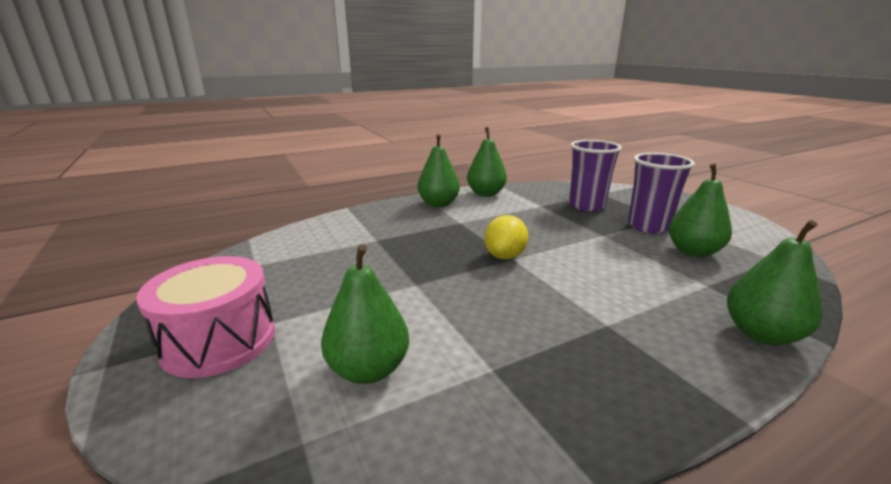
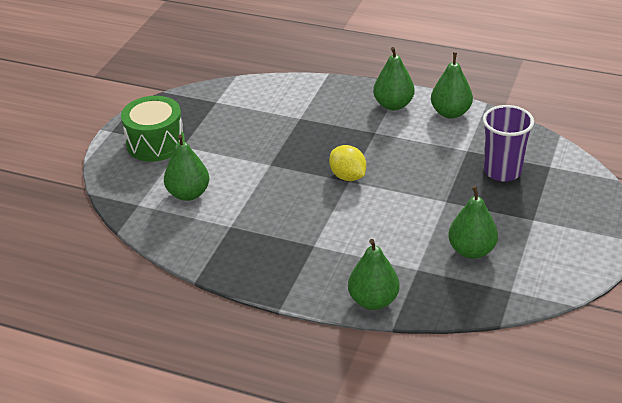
camera: 50 degrees right, 15 degrees up
pink drum [136,256,275,378] -> green drum [121,96,185,162]
yellow lemon [484,215,528,259] -> yellow lemon turned 75 degrees clockwise [329,145,366,181]
purple cup [628,153,695,234] -> none

